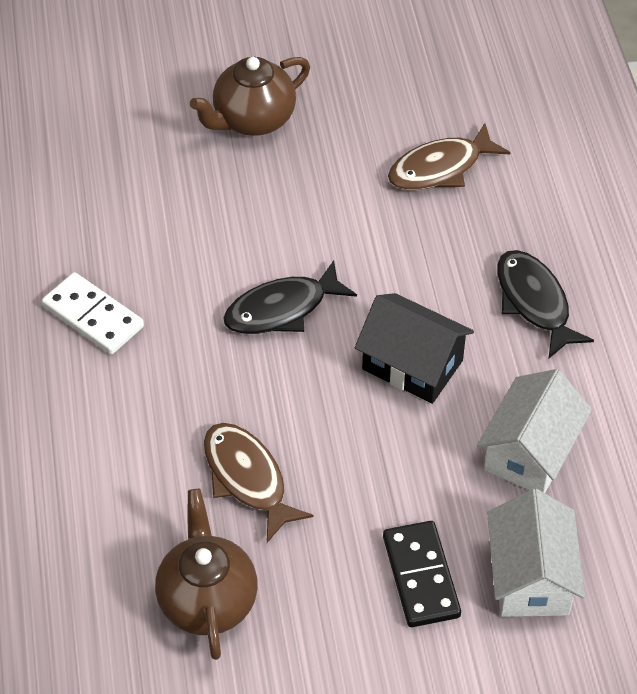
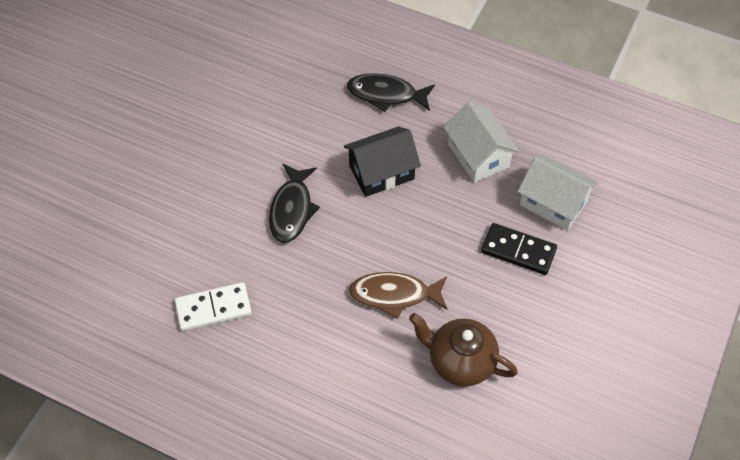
camera: 55 degrees left, 5 degrees up
brown teapot [190,57,310,136] -> none
brown fish [388,123,511,190] -> none

